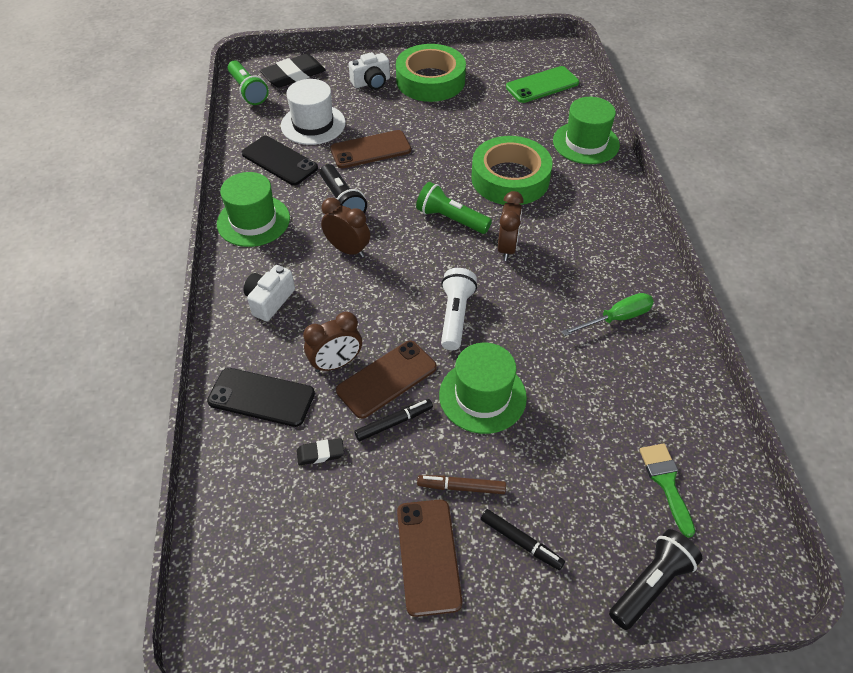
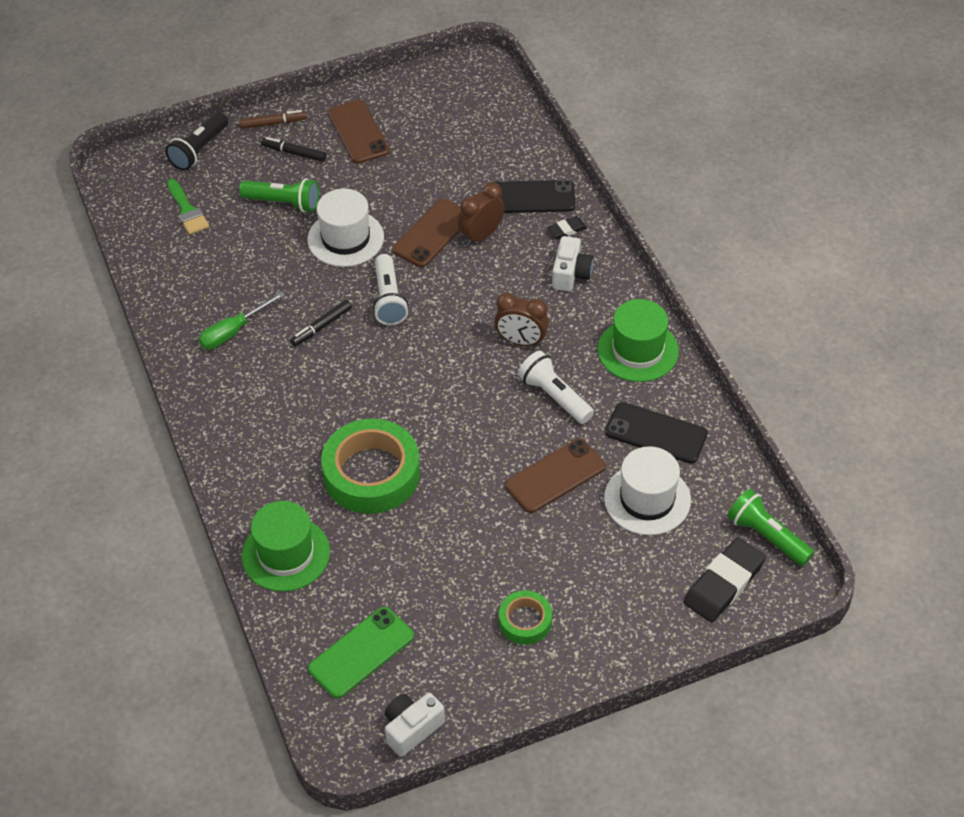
camera: 165 degrees right, 0 degrees up
black eraser [297,438,344,465] -> black eraser moved to [547,216,587,239]
black flashlight [320,164,367,213] -> white flashlight [518,351,594,424]
white camera [349,52,390,90] -> white camera moved to [385,693,445,757]
black marker [354,399,433,441] -> black marker moved to [290,300,352,346]
green tape [396,44,466,102] -> green tape [499,591,552,645], size x0.52
green flashlight [416,182,492,234] -> green flashlight moved to [239,178,319,212]
brown marker [417,475,506,494] -> brown marker moved to [239,110,307,129]
green hat [439,343,527,434] -> white hat [307,189,384,267]
brown clock [498,191,524,261] -> none

